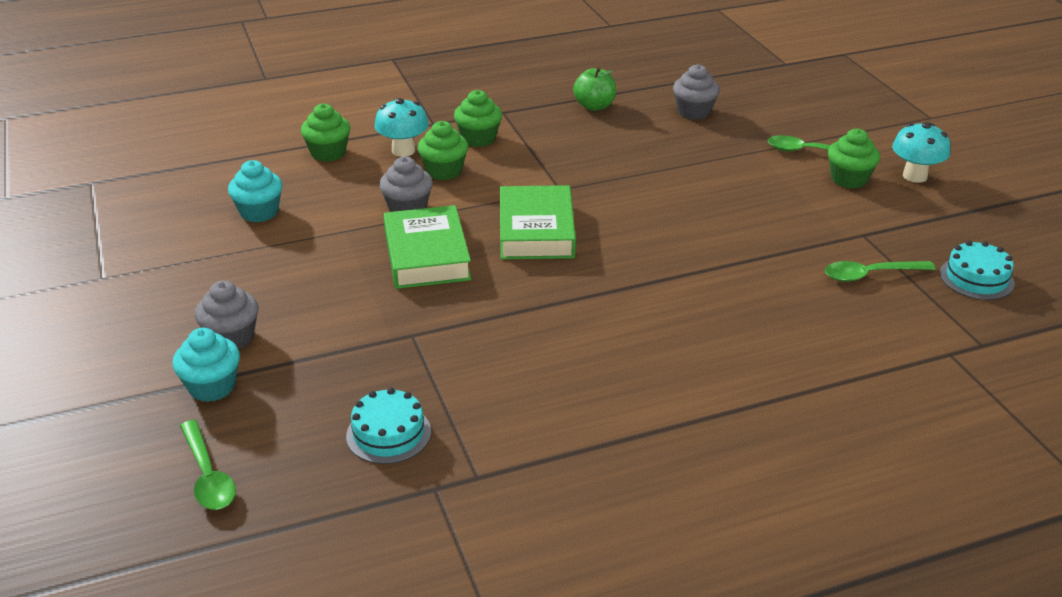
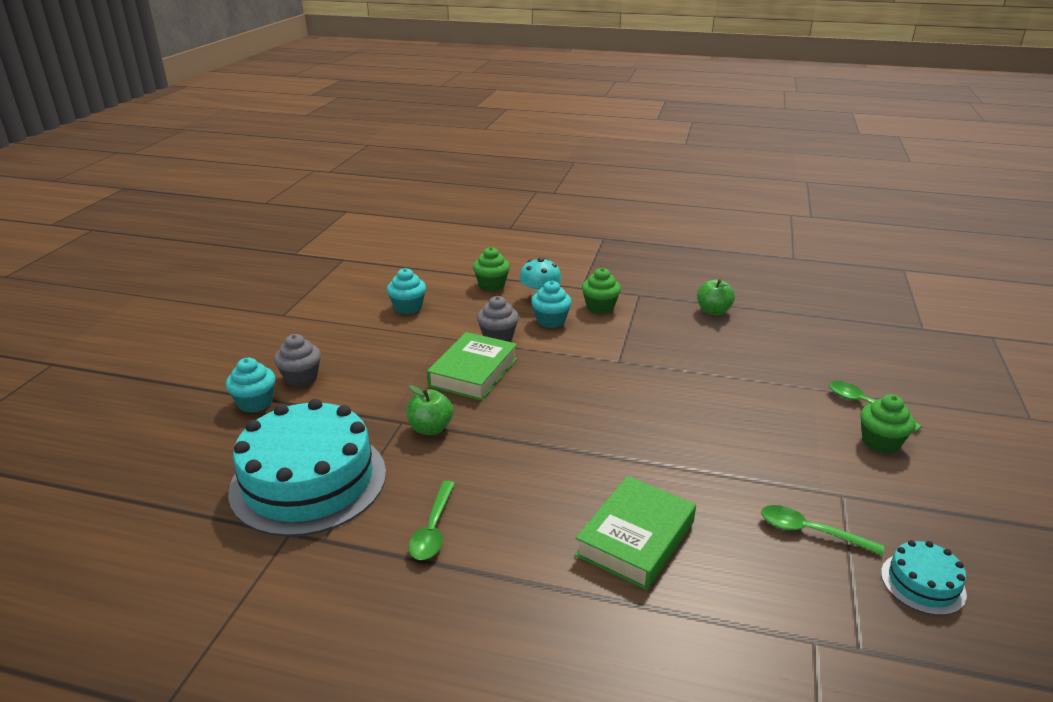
camera: 35 degrees right, 5 degrees down
green spoon [180,420,236,510] -> green spoon moved to [408,481,455,560]
turquoise cake [346,388,431,464] -> turquoise cake [228,399,386,537], size x2.27
green cupcake [418,121,468,180] -> turquoise cupcake [531,281,572,328]
green book [500,185,576,259] -> green book moved to [575,476,696,590]
grey cupcake [673,64,720,120] -> none
turquoise mushroom [892,122,950,183] -> none
none -> green apple [406,385,453,435]

